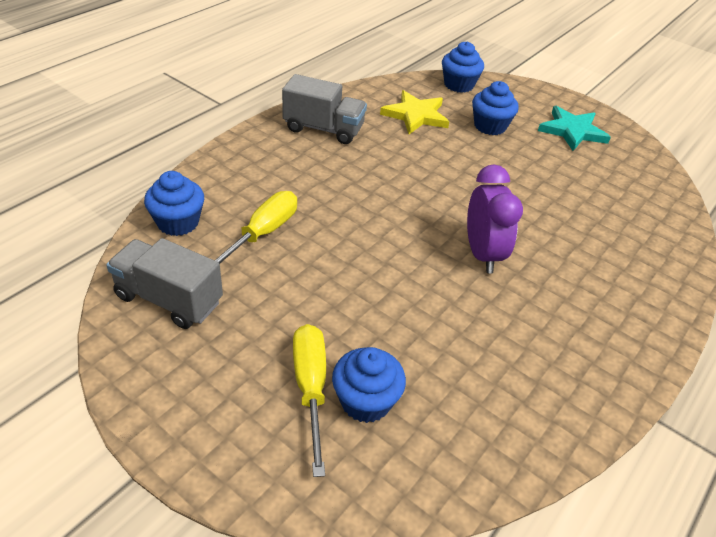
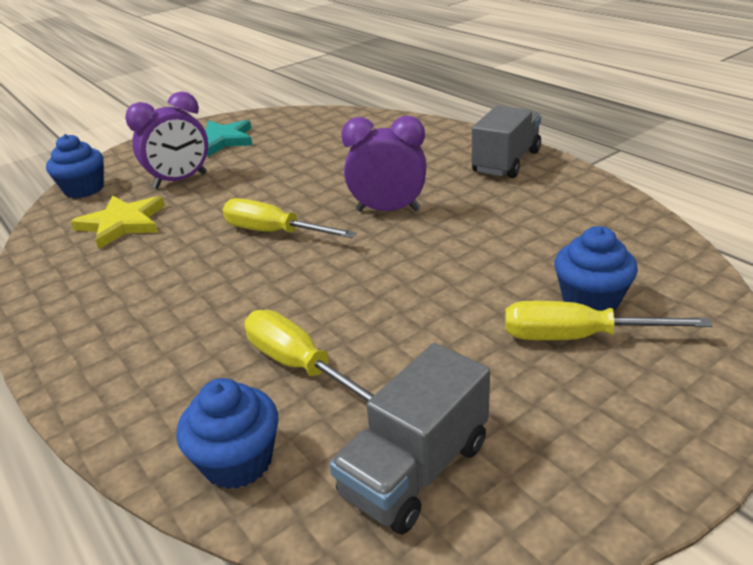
camera: 70 degrees left, 10 degrees down
grey truck [282,74,367,144] -> grey truck moved to [472,106,541,178]
blue cupcake [472,81,519,135] -> purple clock [125,91,208,189]
none -> yellow screwdriver [222,198,356,238]

